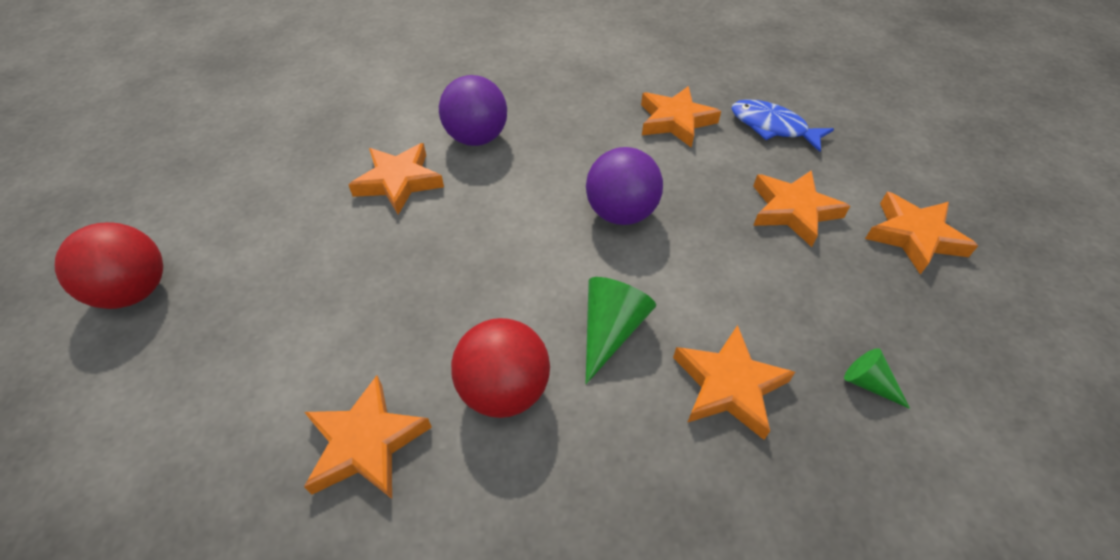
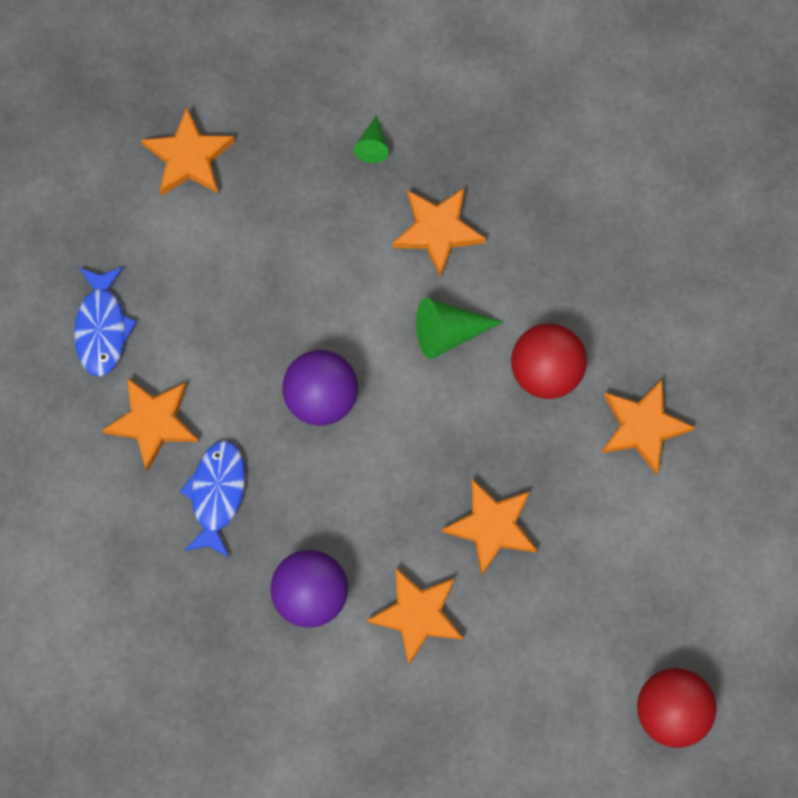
camera: 125 degrees left, 25 degrees up
orange star [753,170,850,247] -> orange star moved to [442,479,537,576]
none -> blue fish [180,440,245,558]

